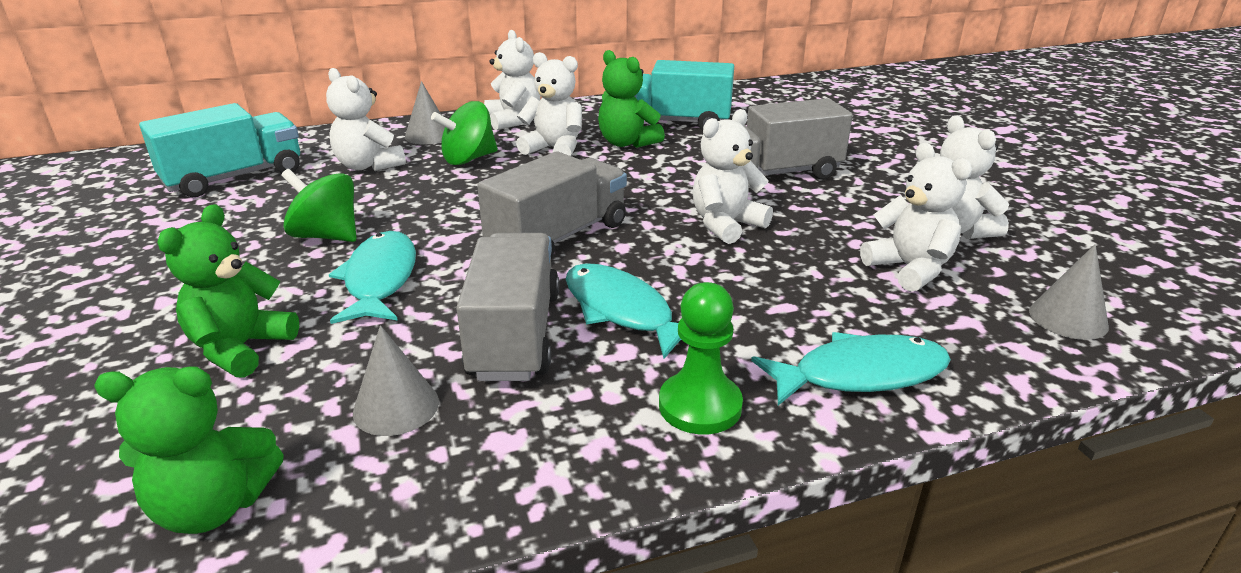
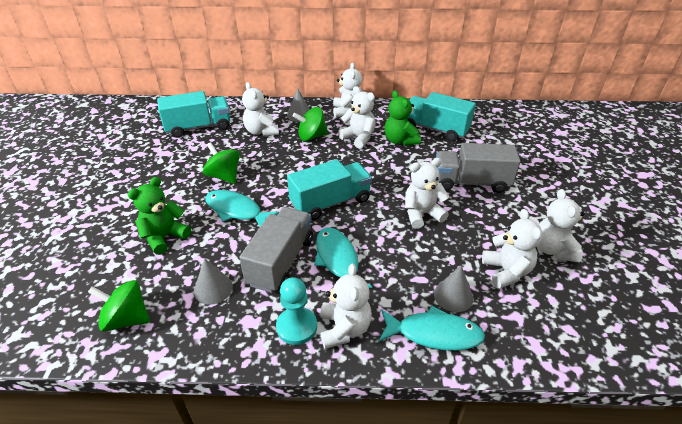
camera: 20 degrees right, 10 degrees up
green teddy bear [94,366,284,534] -> green spinning top [88,280,150,332]
turquoise fish [329,231,416,324] -> turquoise fish turned 75 degrees counterclockwise [205,190,279,227]
grey truck [477,152,627,258] -> turquoise truck [287,159,372,220]
green pawn [659,282,743,434] -> white teddy bear [320,263,372,349]
grey cone [1029,244,1109,340] -> grey cone moved to [434,265,473,312]
none -> turquoise pawn [276,277,317,345]

